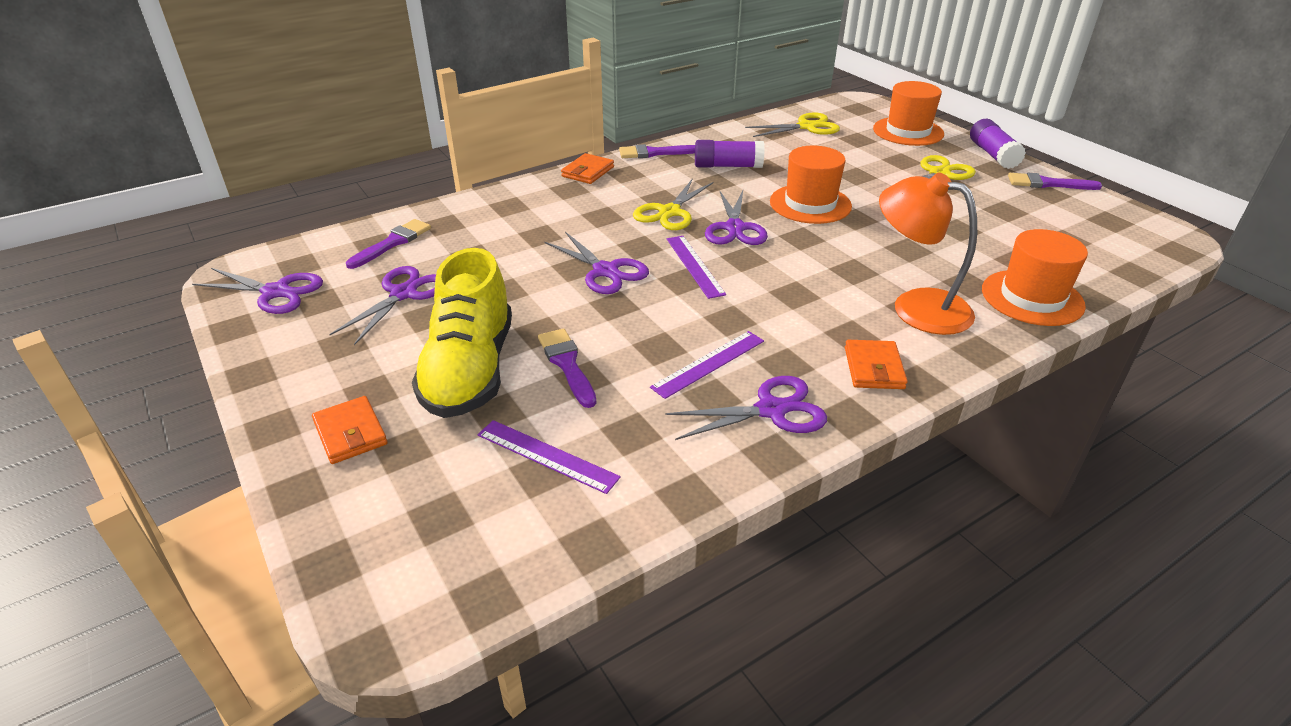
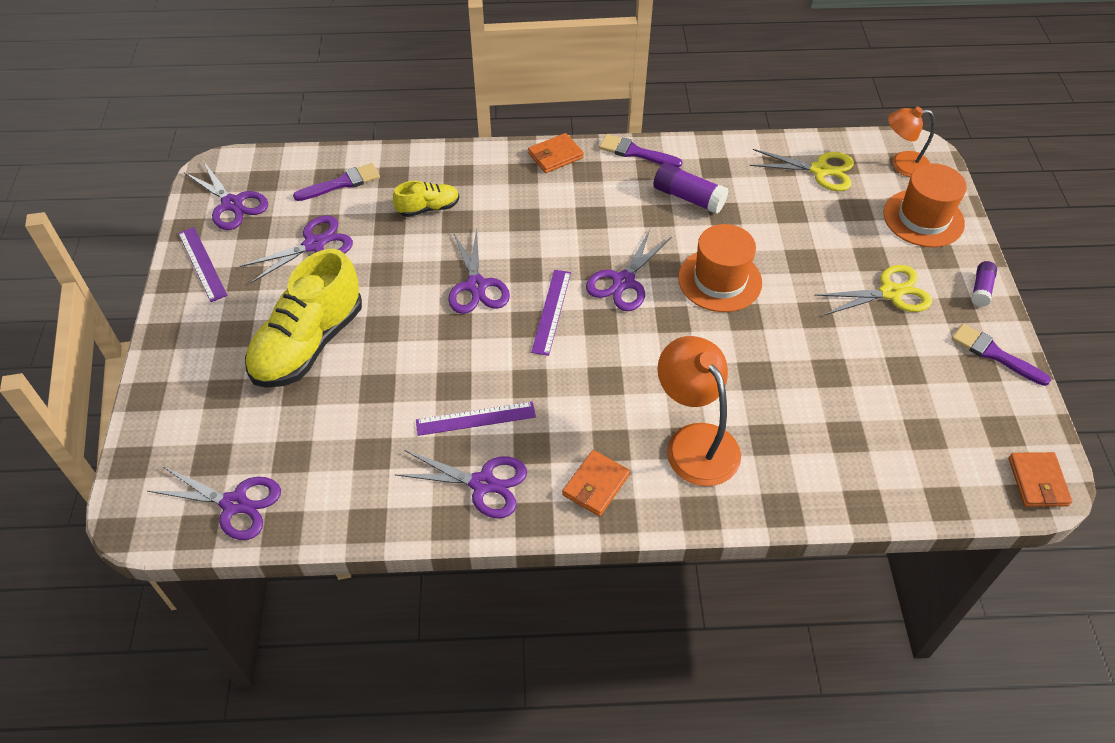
camera: 30 degrees right, 15 degrees up
orange wallet [312,396,388,464] -> orange wallet moved to [1009,452,1072,507]
purple ruler [478,420,621,494] -> purple ruler moved to [178,227,228,302]
purple brush [538,329,596,408] -> none
yellow scissors [633,178,714,230] -> none
purple glue stick [970,119,1026,169] -> purple glue stick [971,261,997,307], size x0.62
orange hat [982,229,1088,326] -> none
none -> purple scissors [148,466,281,540]
none -> yellow shoe [393,181,459,217]
none -> orange lamp [888,107,935,177]

